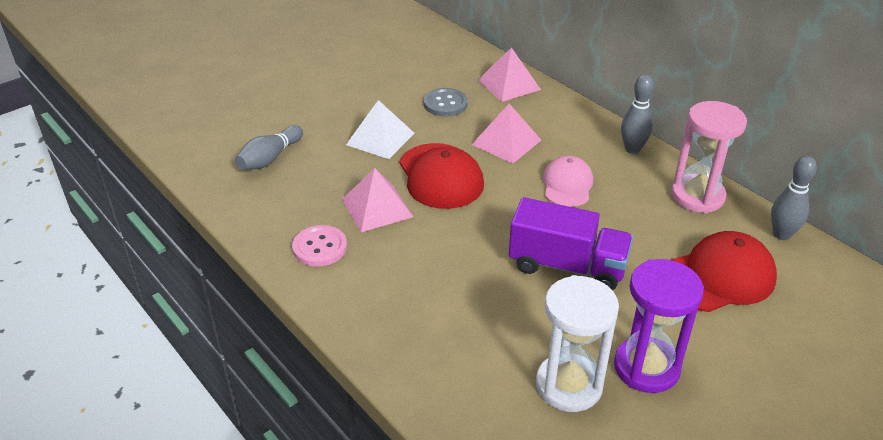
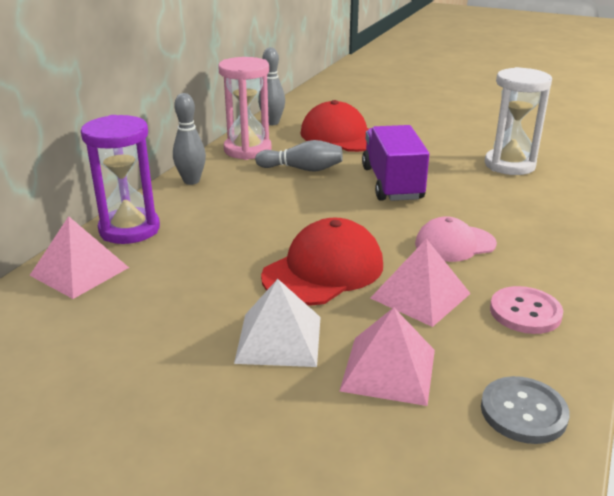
camera: 115 degrees left, 10 degrees down
grey bowling pin [235,125,303,170] -> grey bowling pin moved to [255,140,343,171]
grey button [424,88,468,117] -> grey button moved to [481,376,570,444]
pink pyramid [472,104,541,164] -> pink pyramid moved to [340,307,435,406]
pink cap [543,156,593,207] -> pink cap moved to [415,216,497,262]
purple hourglass [614,259,704,393] -> purple hourglass moved to [81,115,160,244]

